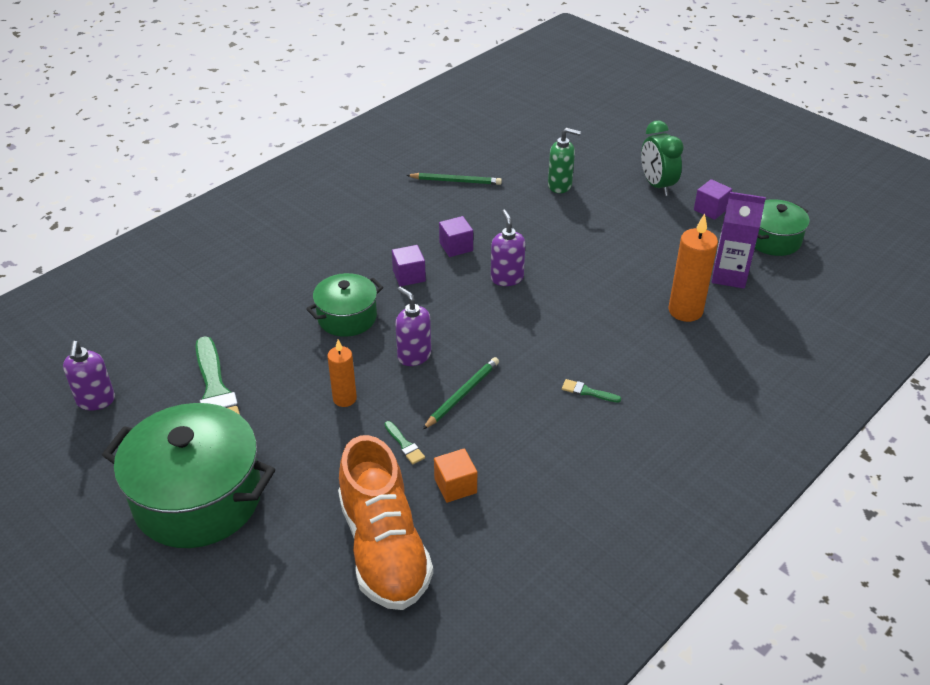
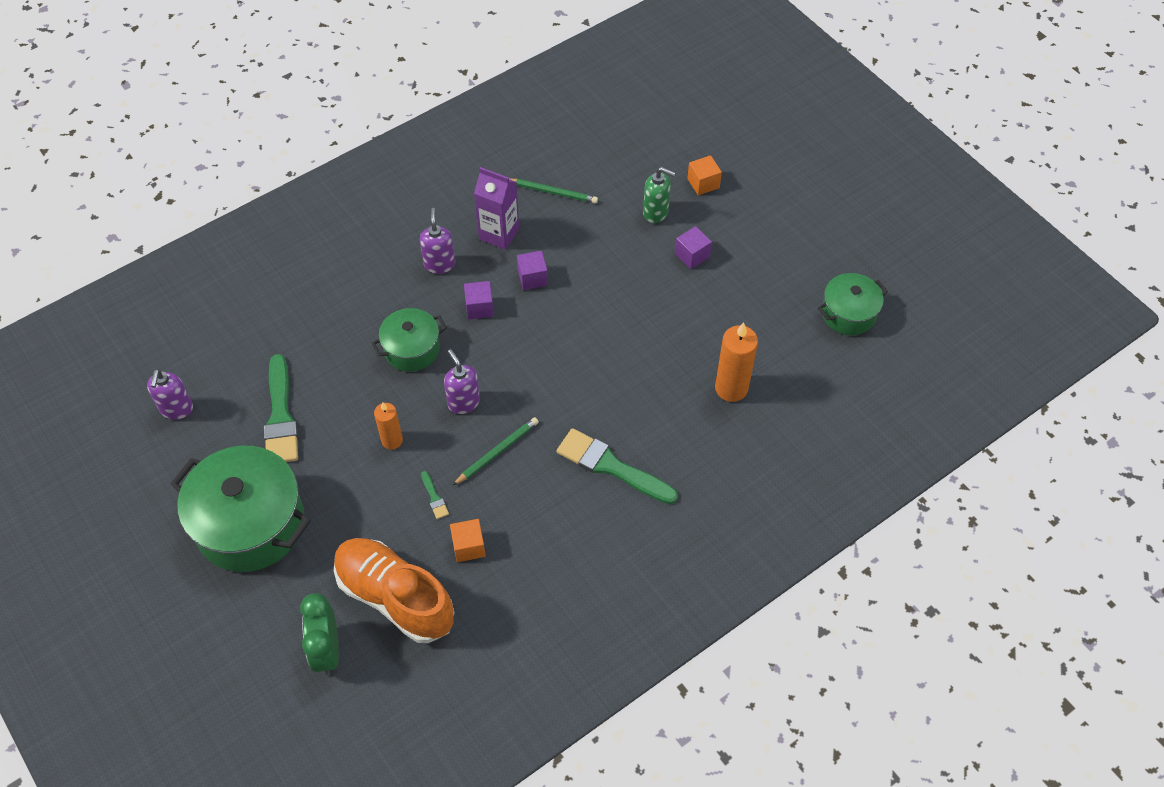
camera: 10 degrees right, 15 degrees up
orange shoe [338,435,433,610] -> orange shoe turned 135 degrees clockwise [334,538,454,643]
purple soap dispenser [491,210,525,286] -> purple soap dispenser moved to [420,208,455,274]
green brush [562,379,621,403] -> green brush [557,428,678,504], size x2.37
green clock [641,120,684,196] -> green clock moved to [300,593,339,676]
purple cube [694,179,732,220] -> purple cube moved to [675,226,712,269]
purple carton [712,192,766,289] -> purple carton moved to [474,167,519,250]
none -> orange cube [687,155,722,195]

